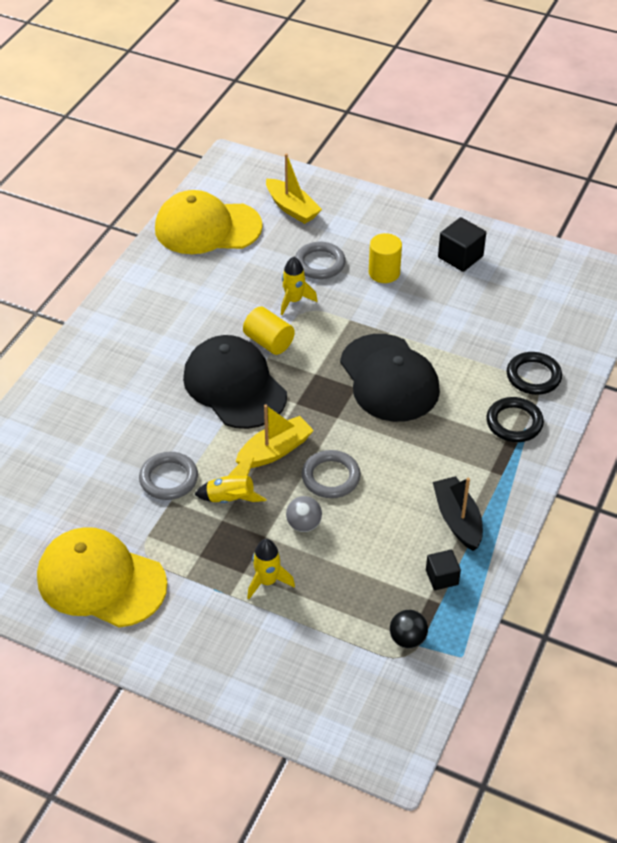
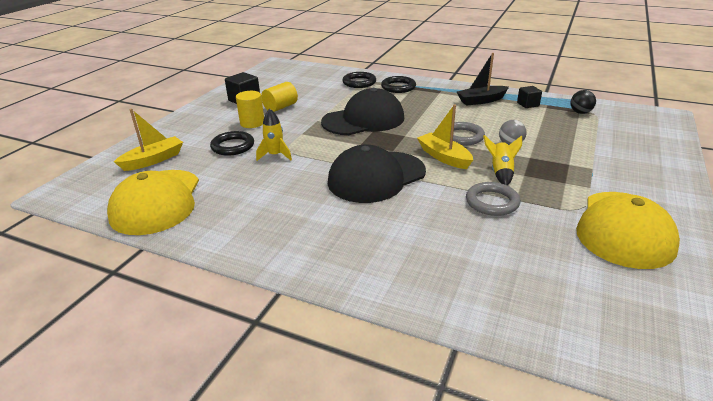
camera: 90 degrees left, 15 degrees down
yellow cylinder [243,306,295,355] -> yellow cylinder moved to [261,82,298,112]
yellow rocket [247,539,295,599] -> none
grey ring [295,242,346,279] -> black ring [210,131,254,156]

